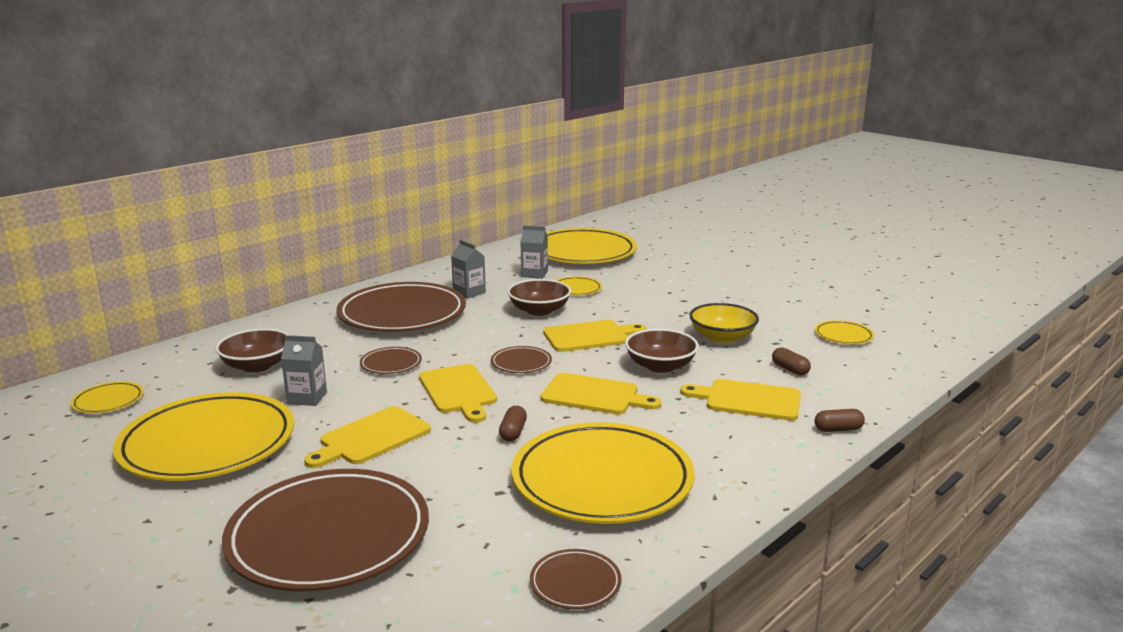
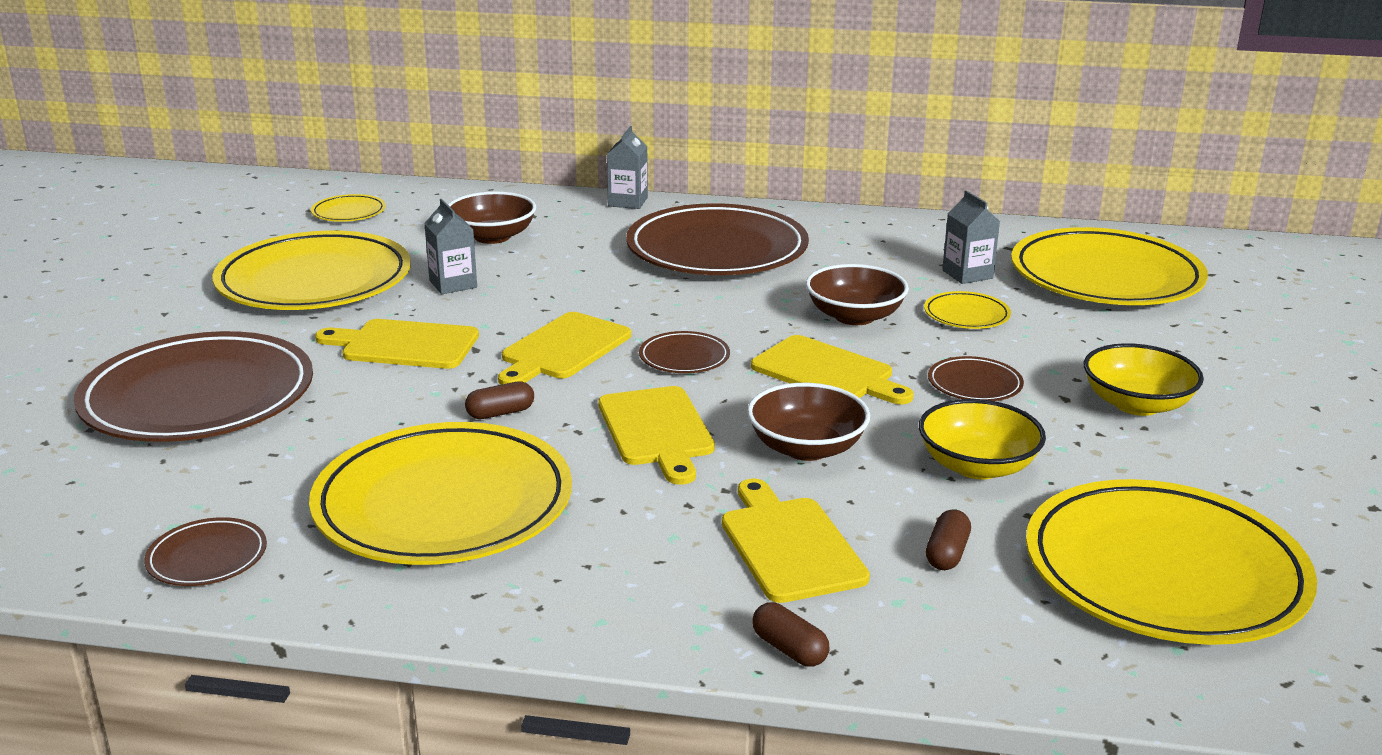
camera: 55 degrees right, 5 degrees up
brown plate [360,347,422,374] -> brown plate moved to [928,356,1024,401]
grey carton [451,240,486,299] -> grey carton moved to [607,126,648,209]
yellow plate [815,320,874,344] -> yellow plate [1026,479,1317,645], size x2.35
none -> yellow bowl [1084,343,1204,416]

